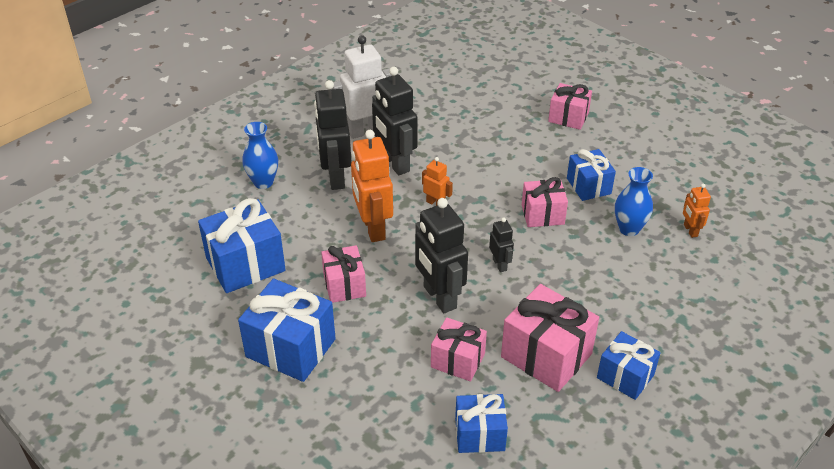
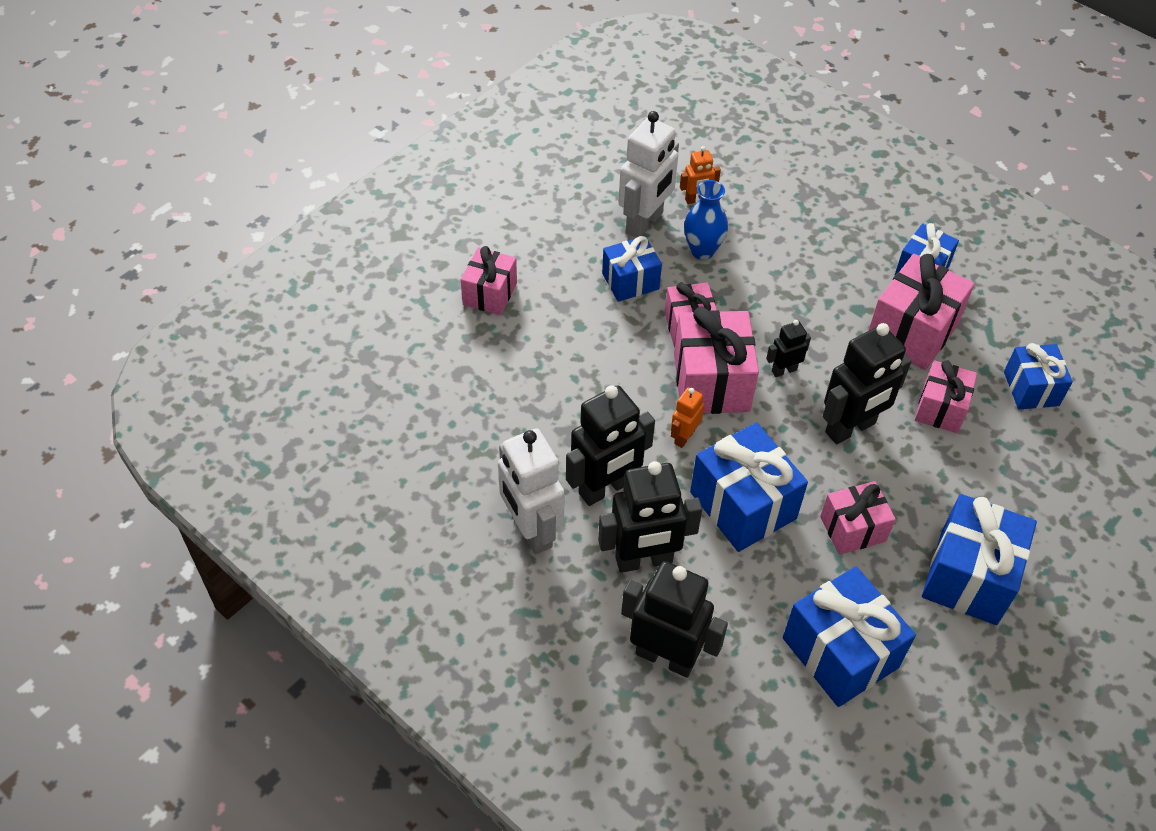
camera: 95 degrees left, 10 degrees up
blue vase [242,122,278,189] -> black robot [621,561,728,678]
orange robot [351,130,393,242] -> blue gift [690,423,808,552]
none -> white robot [618,111,679,238]
none -> pink gift [674,307,759,414]

